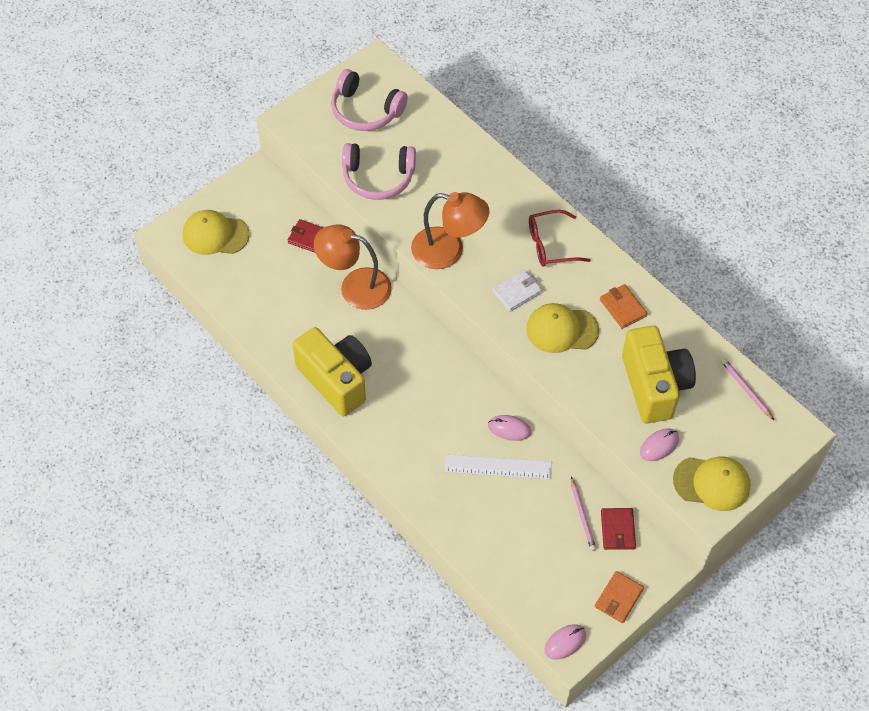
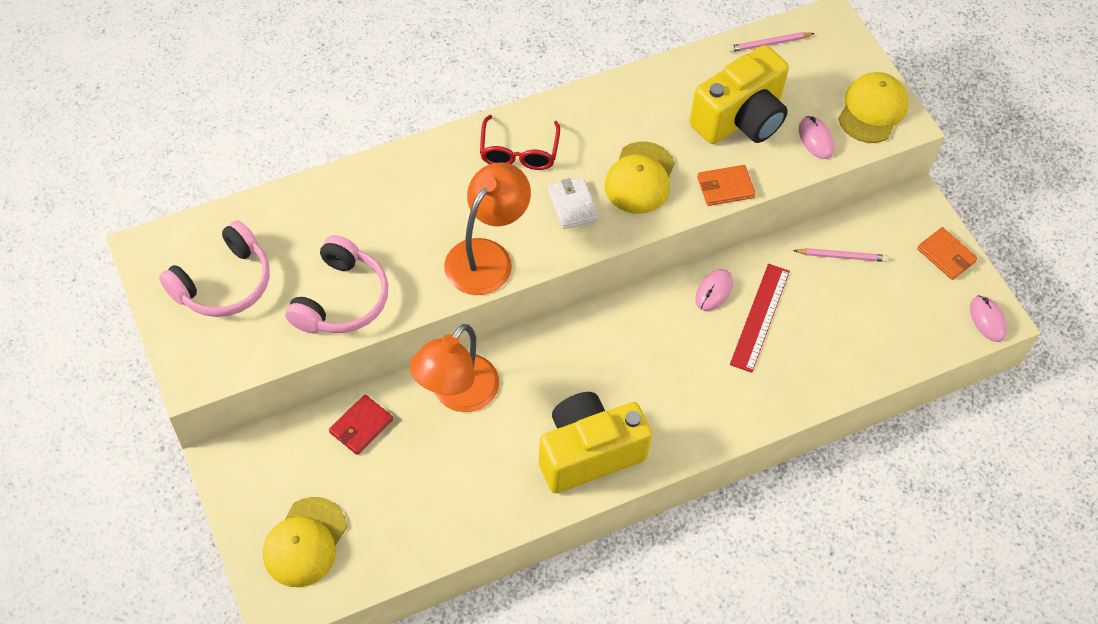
camera: 75 degrees left, 0 degrees up
white ruler [445,455,552,479] -> red ruler [730,264,790,373]
orange wallet [600,284,647,329] -> orange wallet moved to [697,165,756,206]
red wallet [601,508,636,550] -> none
yellow camera [622,326,696,424] -> yellow camera turned 135 degrees clockwise [689,45,789,144]

